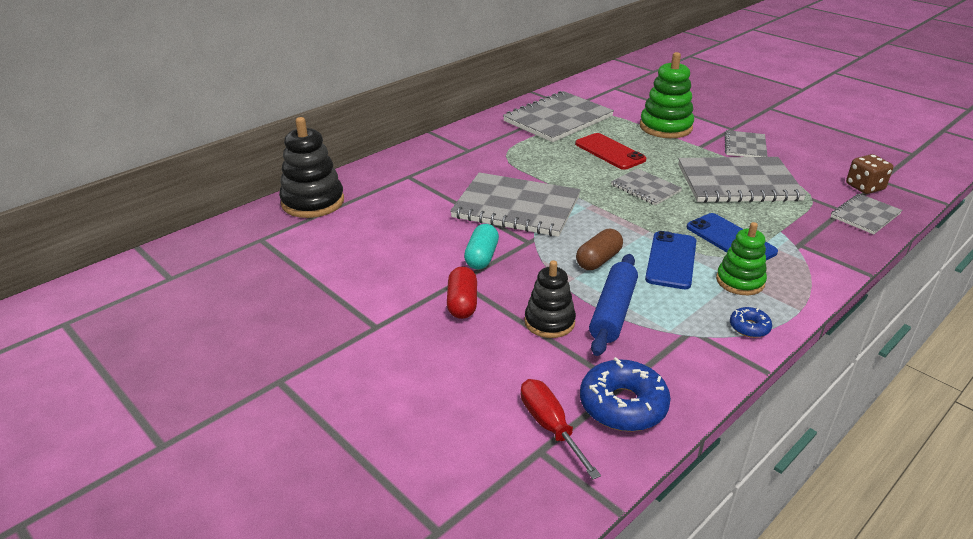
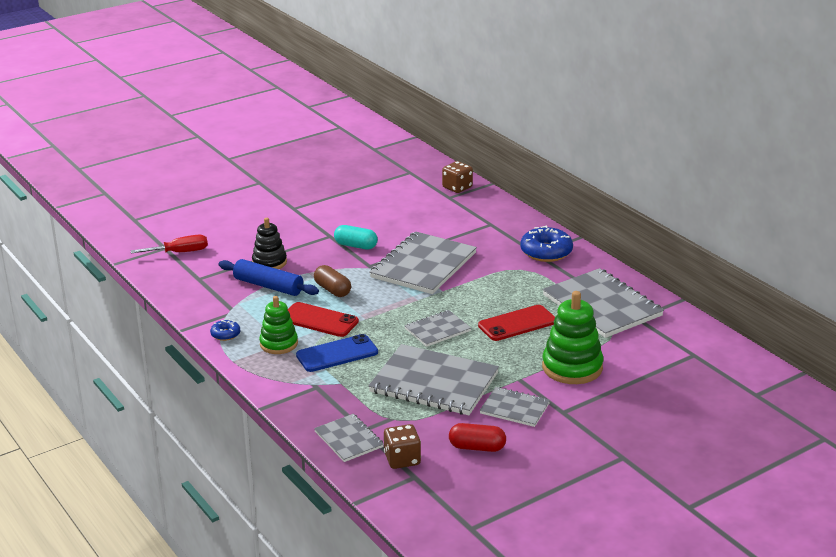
camera: 100 degrees right, 5 degrees down
black stacking toy [279,117,344,218] -> brown dice [442,161,473,193]
red capsule [447,266,477,319] -> red capsule moved to [449,423,506,452]
blue donut [580,357,671,432] -> blue donut moved to [520,226,573,262]
blue phone [645,231,696,289] -> red phone [288,302,359,337]
grey notebook [678,157,806,203] -> grey notebook turned 75 degrees counterclockwise [368,344,499,415]

